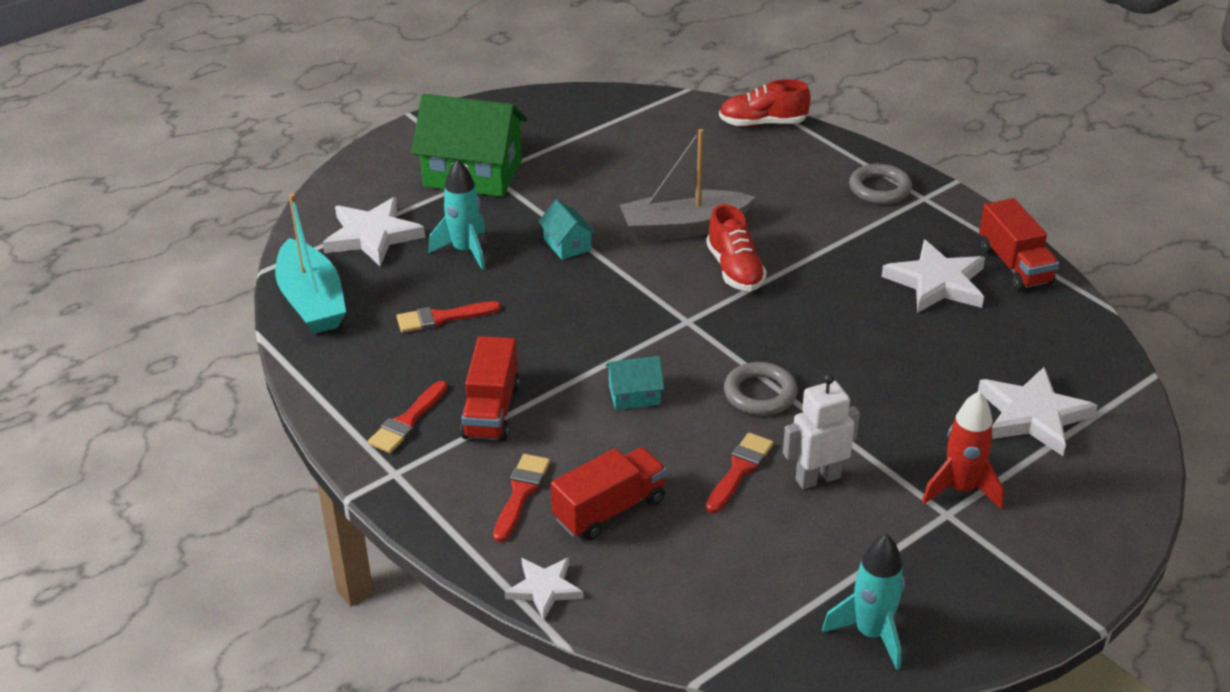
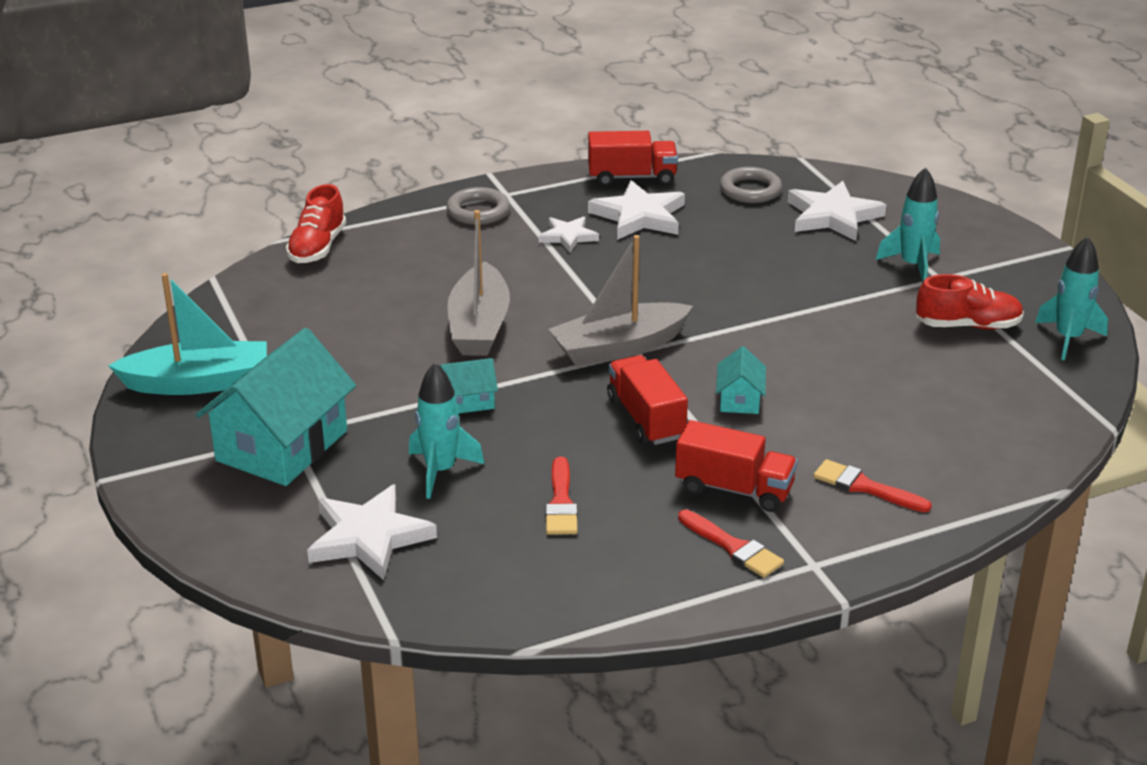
camera: 75 degrees left, 5 degrees down
turquoise boat [275,194,346,334] -> turquoise boat moved to [108,273,267,395]
green house [411,94,527,197] -> turquoise house [196,328,356,486]
white star [505,557,583,621] -> white star moved to [539,216,599,252]
red truck [551,447,667,540] -> red truck moved to [607,355,688,445]
red shoe [706,204,767,291] -> red shoe moved to [916,274,1024,330]
red brush [706,433,774,513] -> none
grey ring [724,362,798,415] -> grey ring moved to [720,167,782,203]
white robot [783,374,860,489] -> none
red rocket [922,391,1004,509] -> turquoise rocket [876,167,940,283]
none -> grey boat [549,235,693,367]

